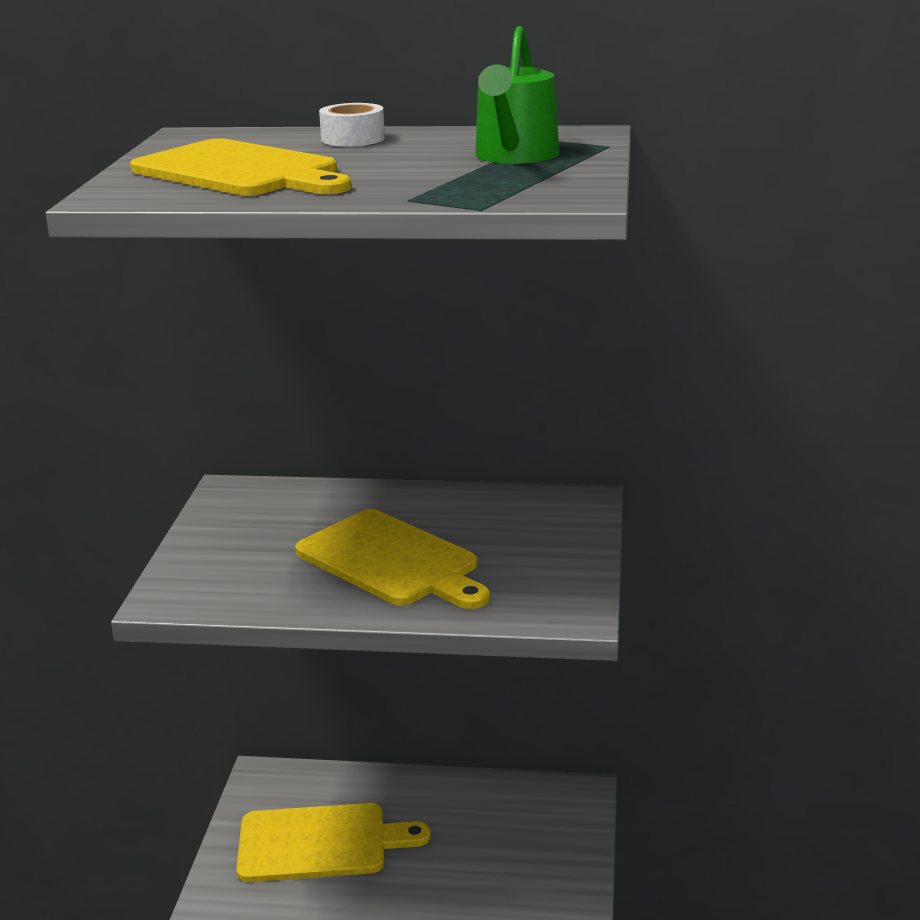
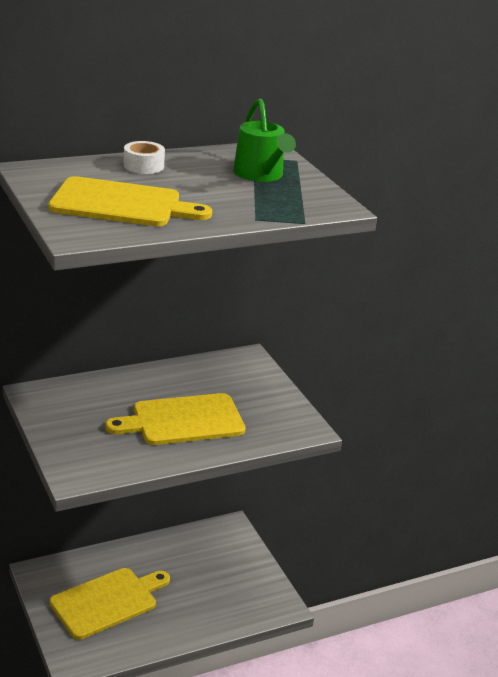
camera: 35 degrees left, 5 degrees up
yellow cutting board [295,509,490,609] -> yellow cutting board turned 150 degrees clockwise [105,393,246,445]

